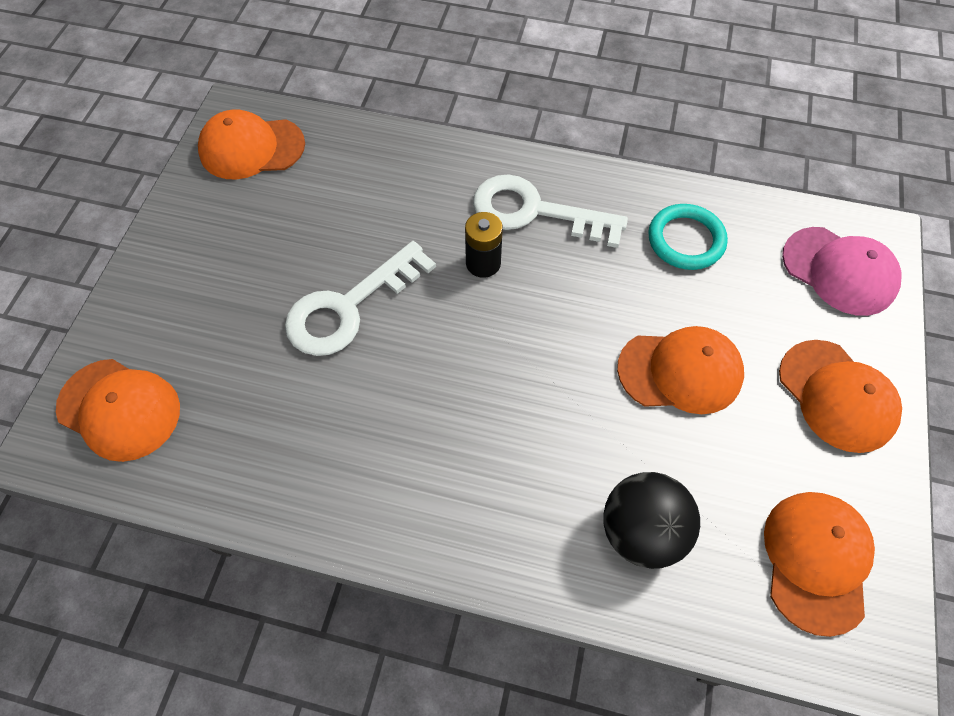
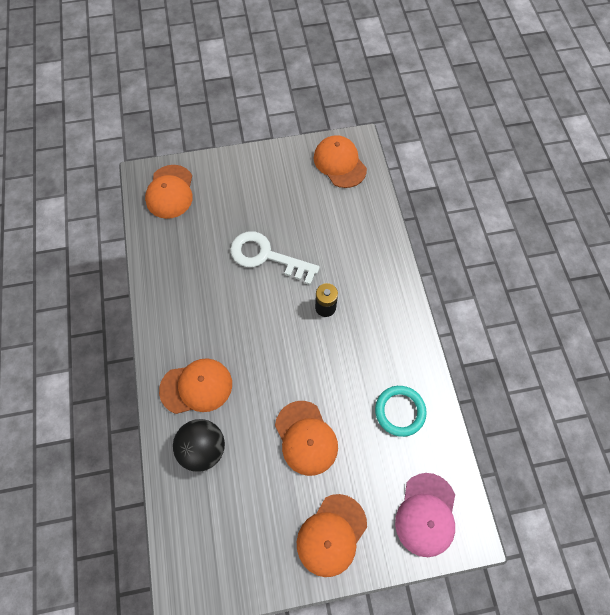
camera: 65 degrees right, 5 degrees up
white key [473,174,628,248] -> none
orange cap [764,492,875,637] -> orange cap moved to [159,358,232,414]

